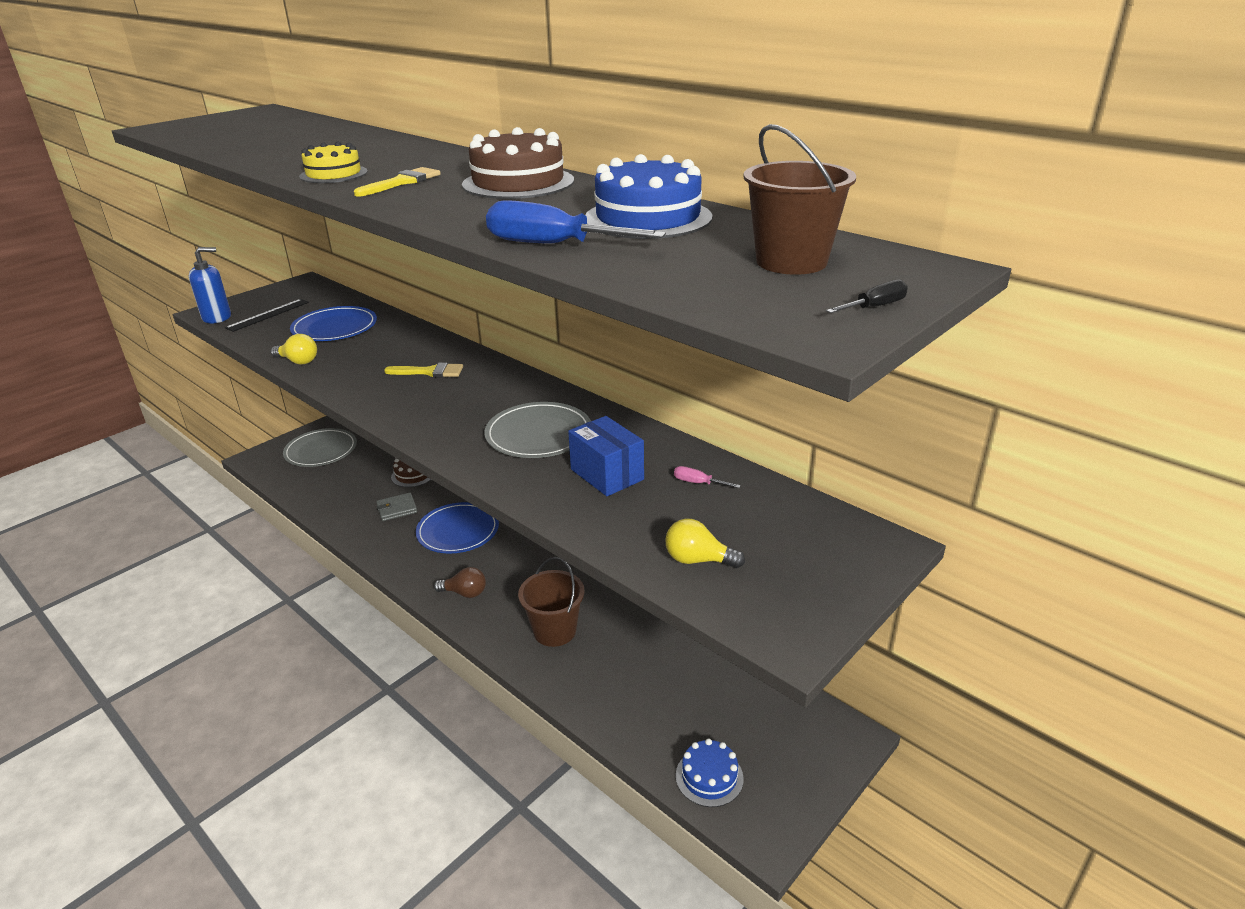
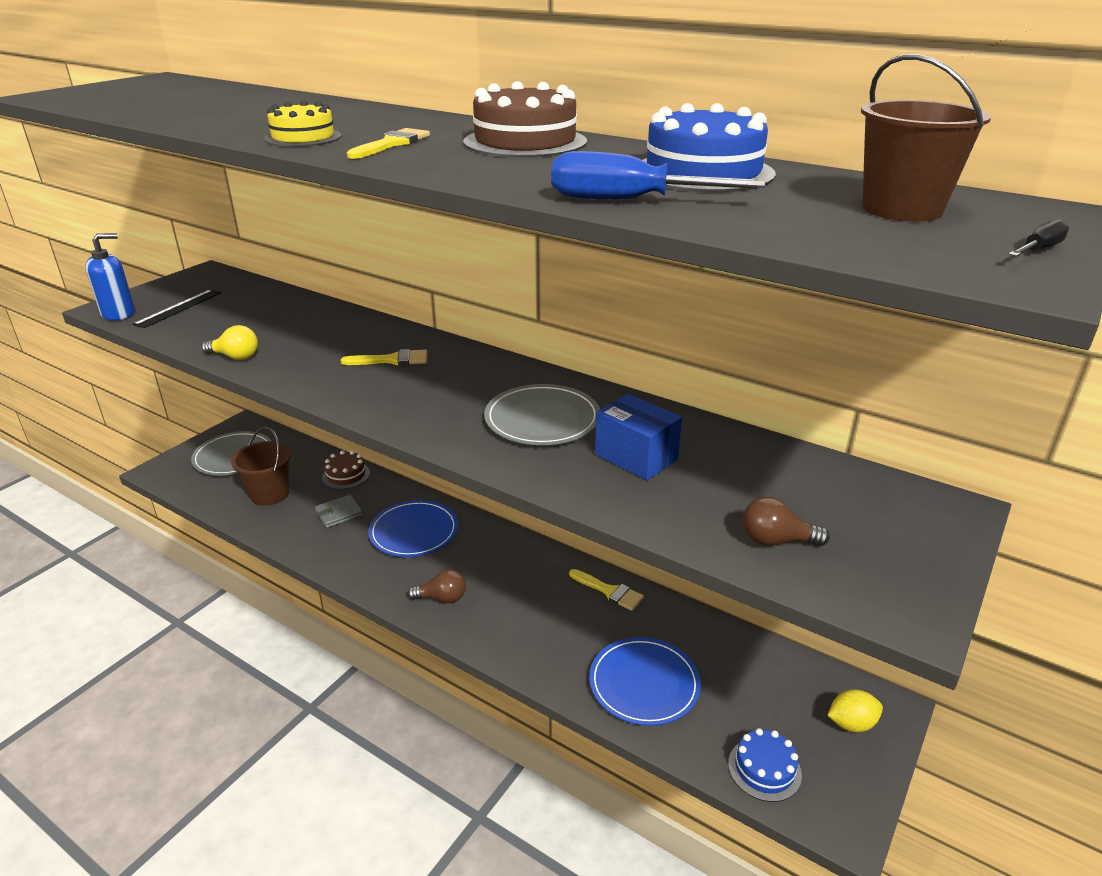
camera: 10 degrees left, 0 degrees up
blue plate [290,306,377,341] -> blue plate moved to [589,637,701,726]
brown bucket [518,557,585,647] -> brown bucket moved to [231,427,291,506]
yellow light bulb [665,519,745,568] -> brown light bulb [743,497,830,546]
pink screwdriver [674,466,741,488] -> none
none -> yellow brush [569,569,644,611]
none -> yellow lemon [827,689,883,732]

